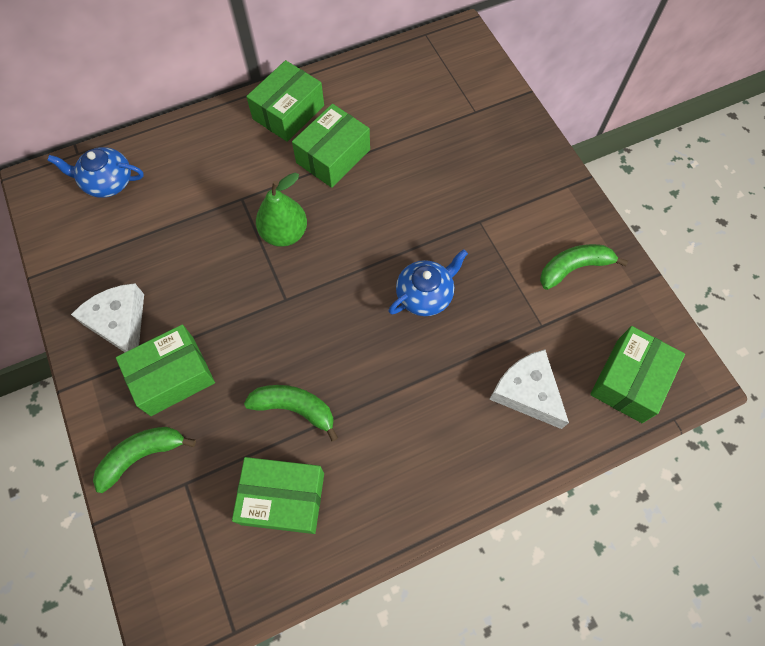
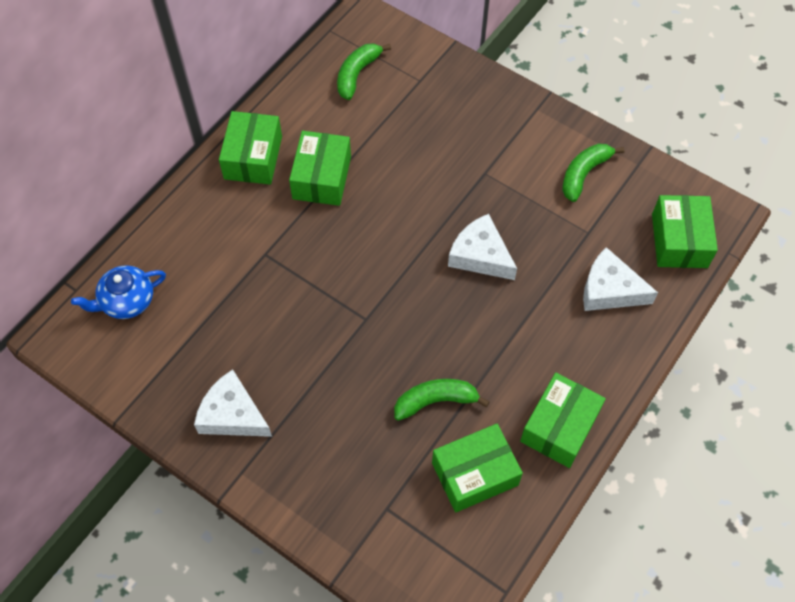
camera: 30 degrees left, 5 degrees down
green banana [93,427,196,493] -> green banana moved to [337,43,391,100]
green box [116,324,215,416] -> green box moved to [520,373,606,468]
green pear [256,173,307,247] -> none
blue teapot [388,249,468,316] -> white cheese [448,214,517,280]

